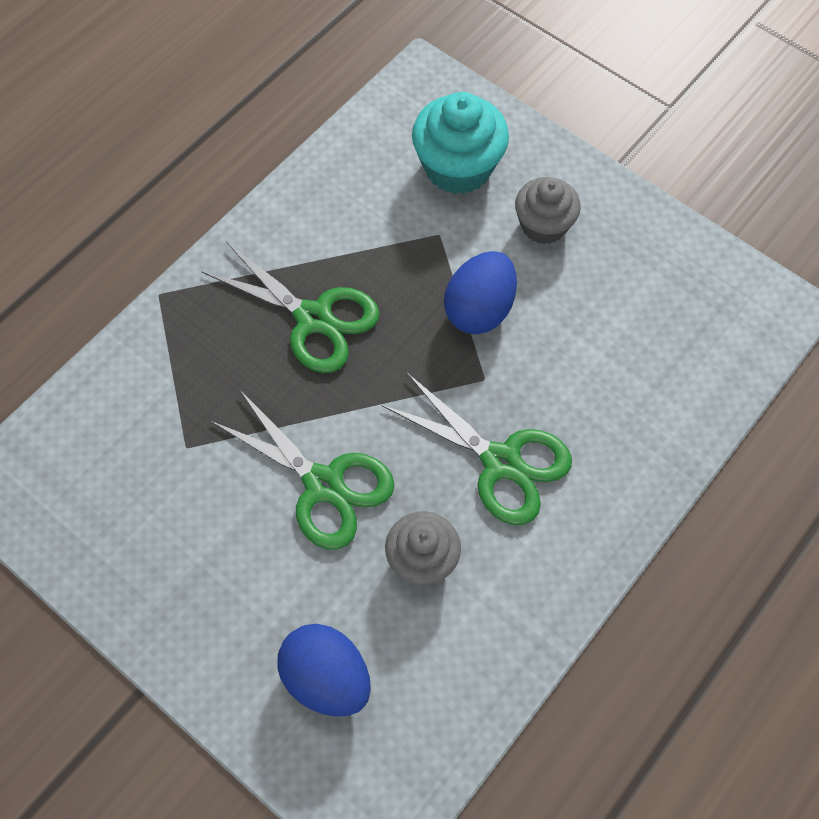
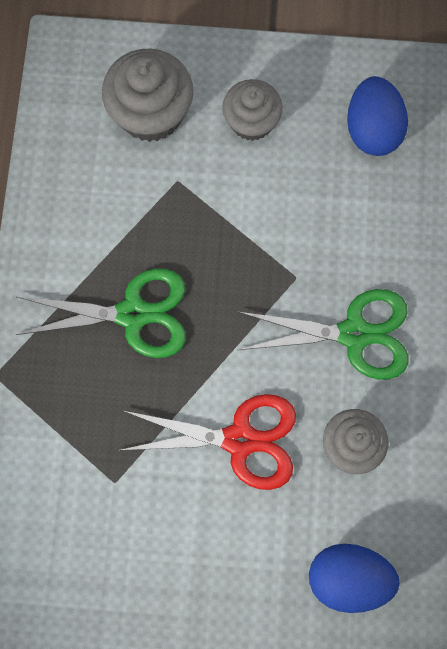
camera: 35 degrees left, 10 degrees up
green scissors [210,390,395,550] -> red scissors [121,394,296,490]
turquoise cupcake [412,92,509,194] -> grey cupcake [102,49,193,142]
blue egg [444,251,517,334] -> blue egg moved to [347,76,408,156]

